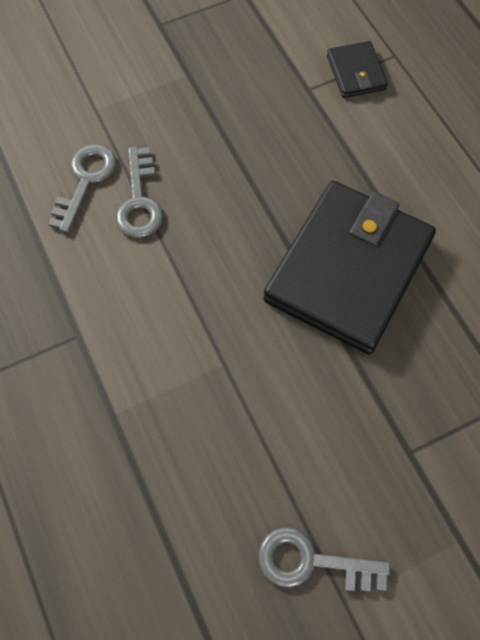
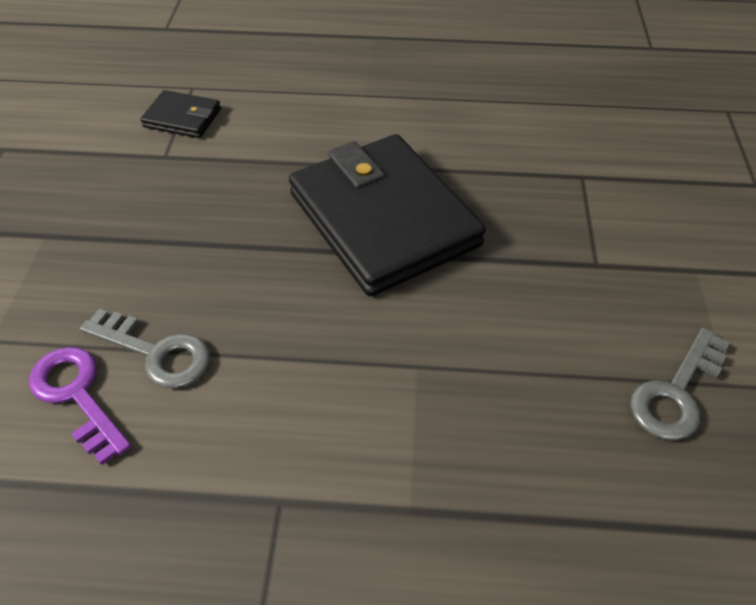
camera: 60 degrees left, 15 degrees down
grey key [48,144,116,233] -> purple key [29,347,131,465]

